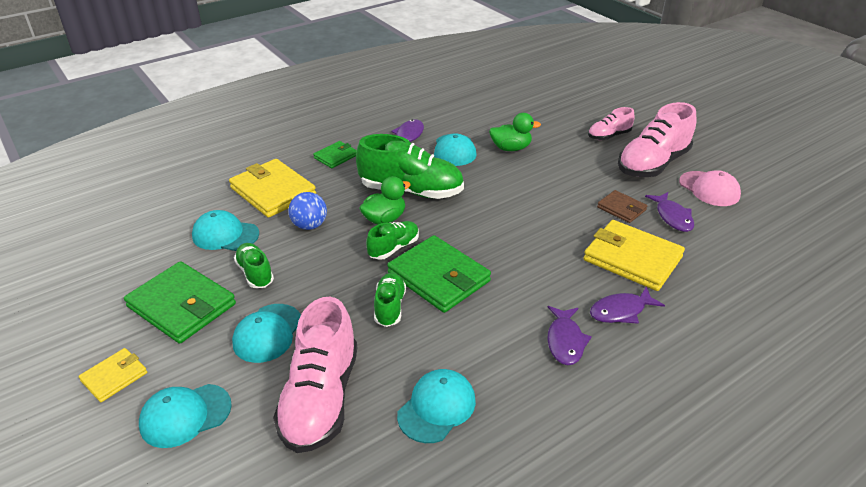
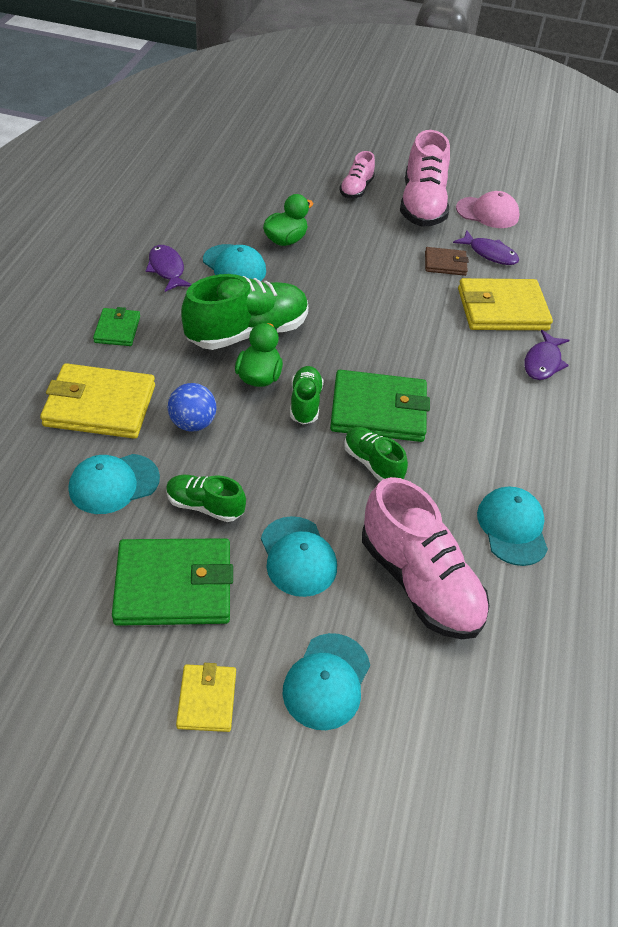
camera: 45 degrees left, 10 degrees up
purple fish [547,306,592,365] -> none

